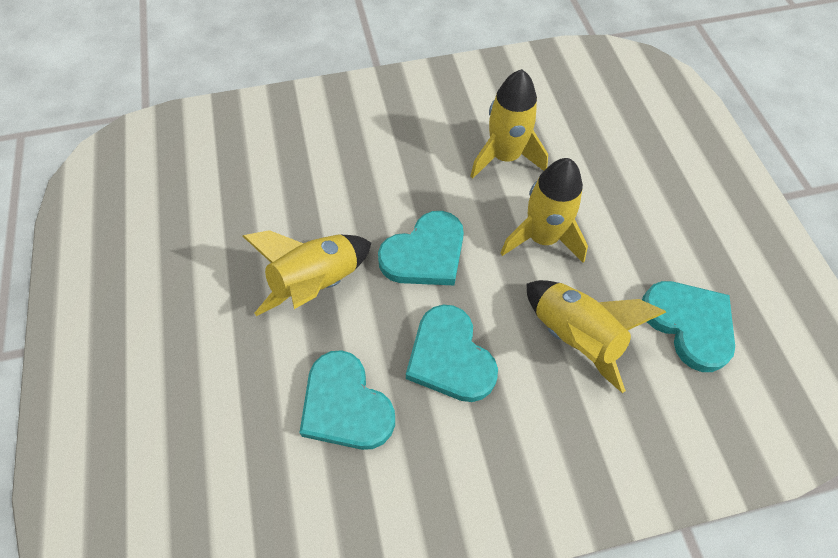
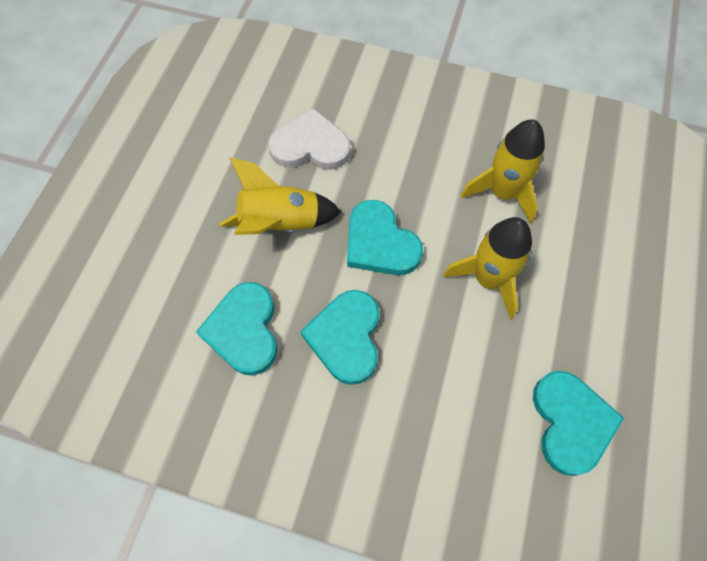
camera: 30 degrees right, 5 degrees up
turquoise heart [378,211,464,285] -> turquoise heart turned 60 degrees clockwise [347,200,423,275]
yellow rocket [527,280,666,393] -> none
none -> white heart [268,108,351,170]

